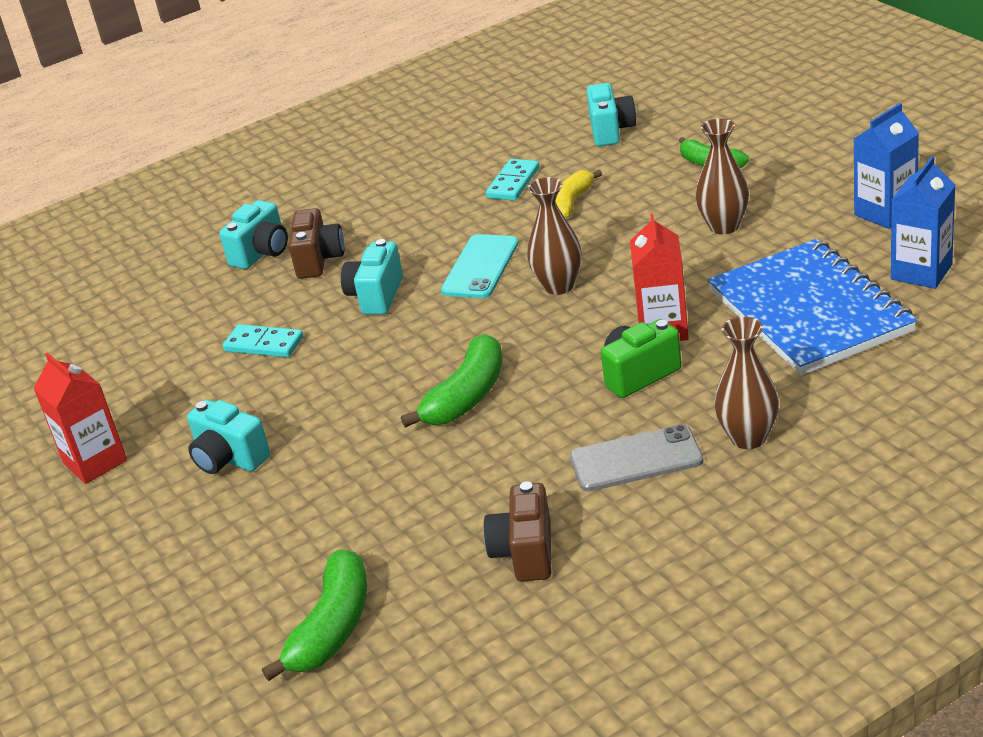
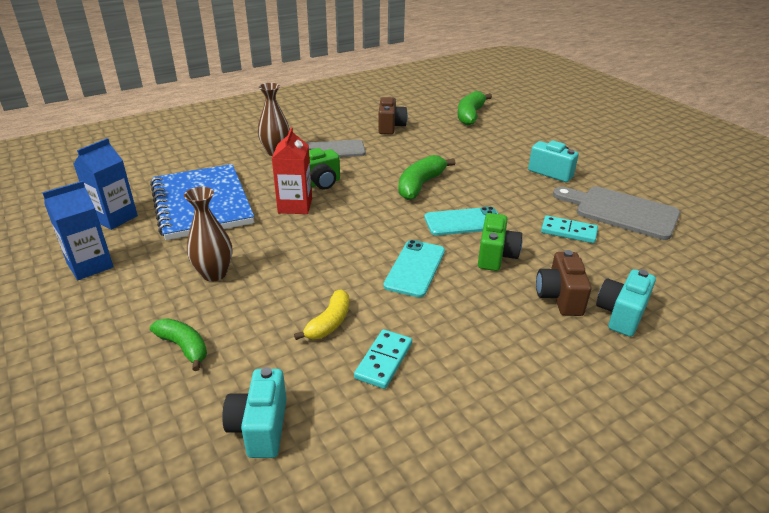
camera: 175 degrees right, 0 degrees up
red carton [33,353,127,484] -> none
turquoise camera [341,239,403,315] -> green camera [478,213,522,271]
brown vase [527,177,582,295] -> none
none -> turquoise phone [424,207,498,236]
none -> grey cutting board [553,187,680,240]

